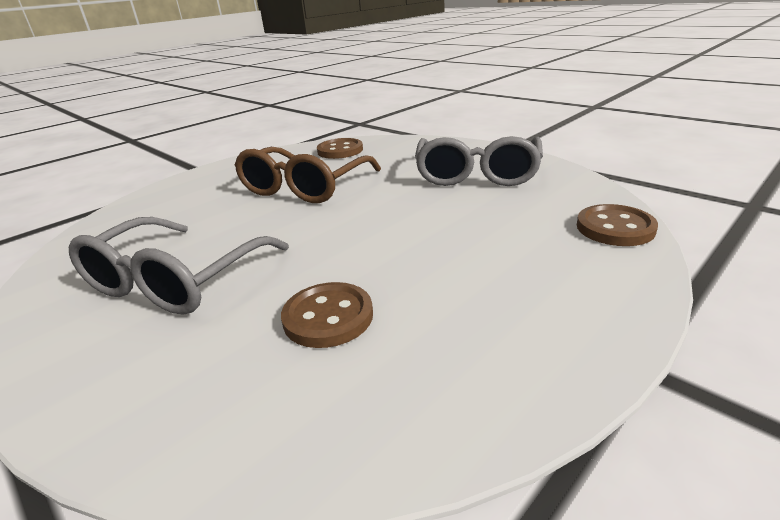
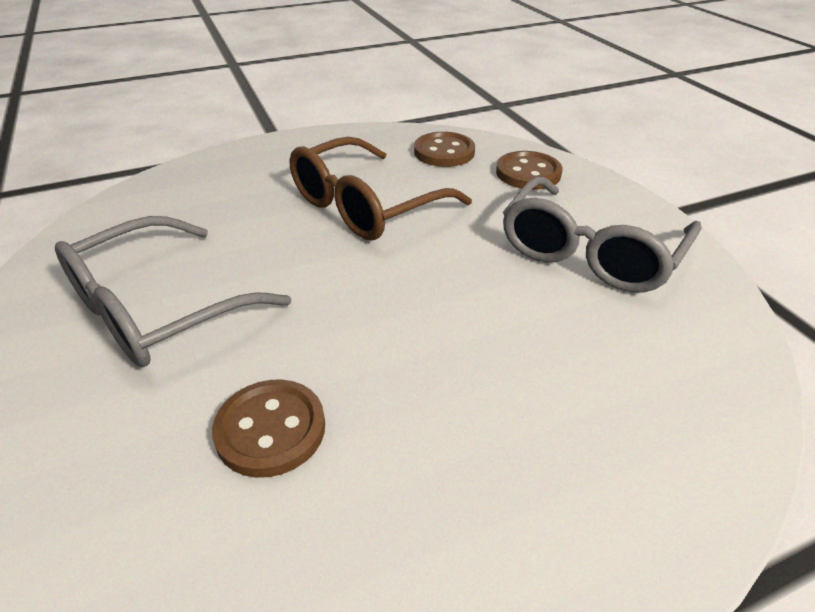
camera: 20 degrees right, 10 degrees up
brown button [577,204,658,246] -> brown button moved to [496,151,563,190]

